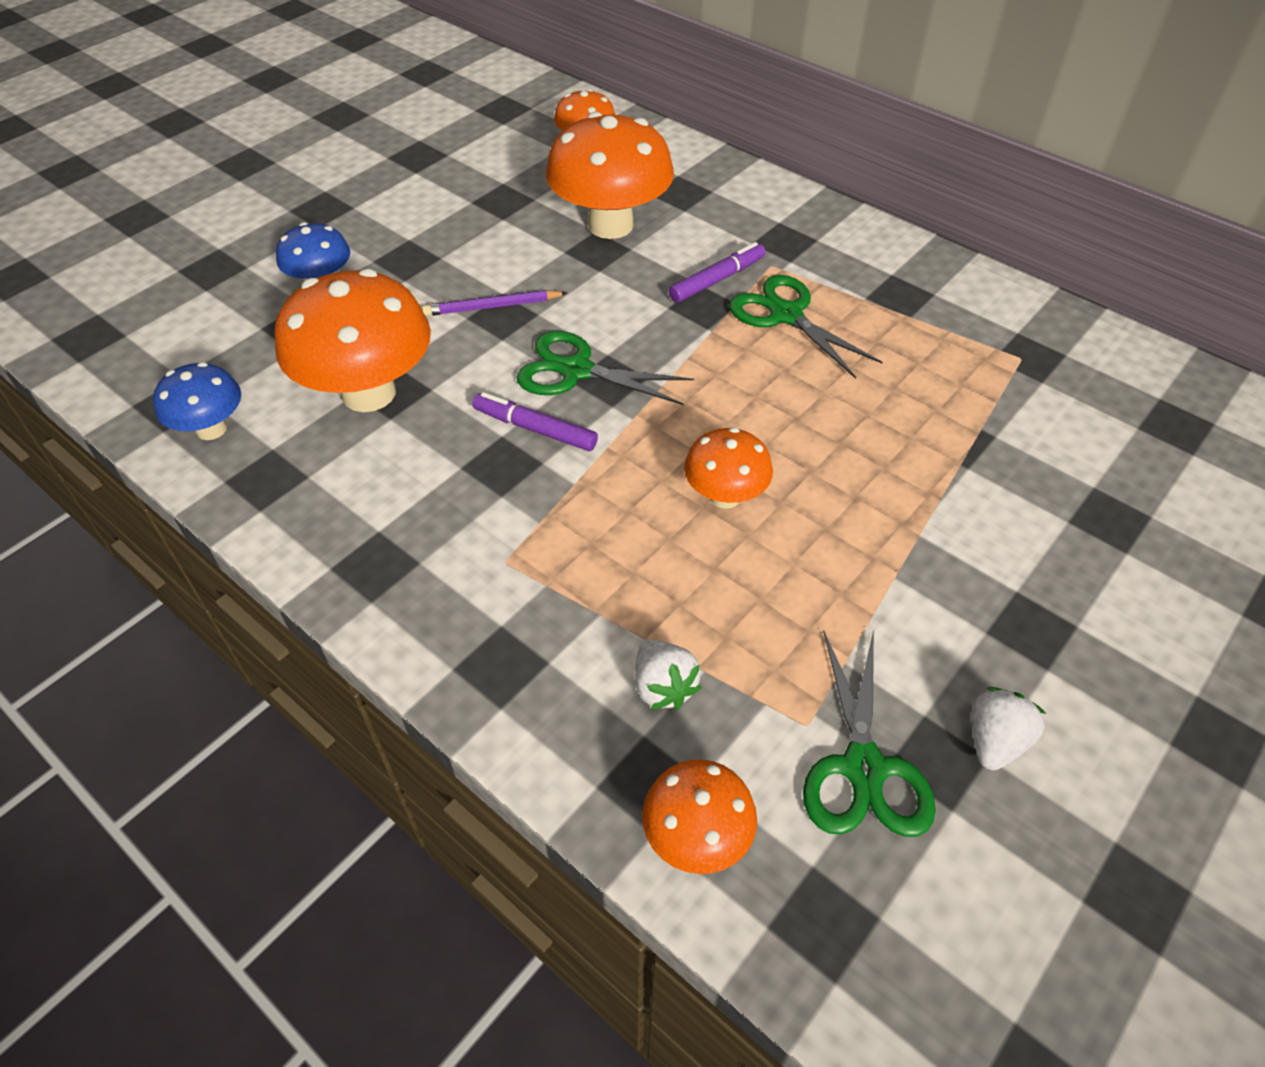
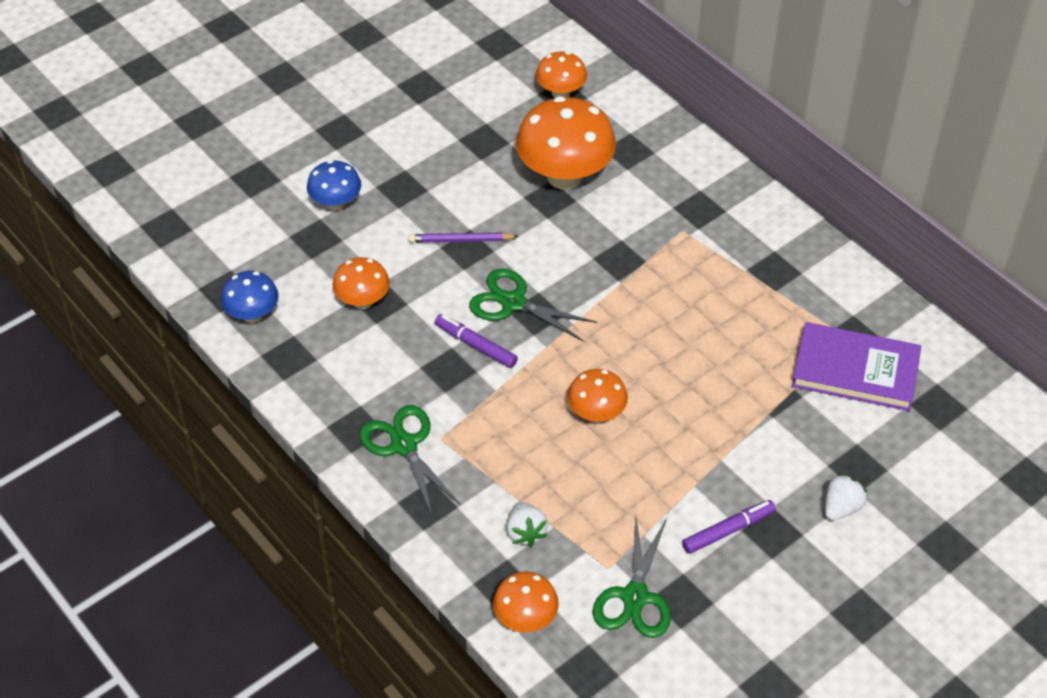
camera: 10 degrees right, 0 degrees up
orange mushroom [274,269,431,412] -> orange mushroom [333,257,390,309], size x0.54
purple marker [669,242,765,303] -> purple marker moved to [682,500,776,554]
green scissors [729,275,883,379] -> green scissors moved to [360,405,461,515]
white strawberry [971,687,1046,770] -> white strawberry moved to [825,474,867,521]
none -> purple book [792,322,922,411]

